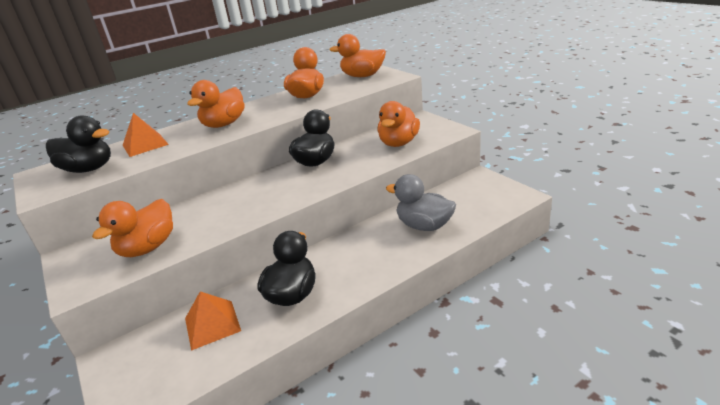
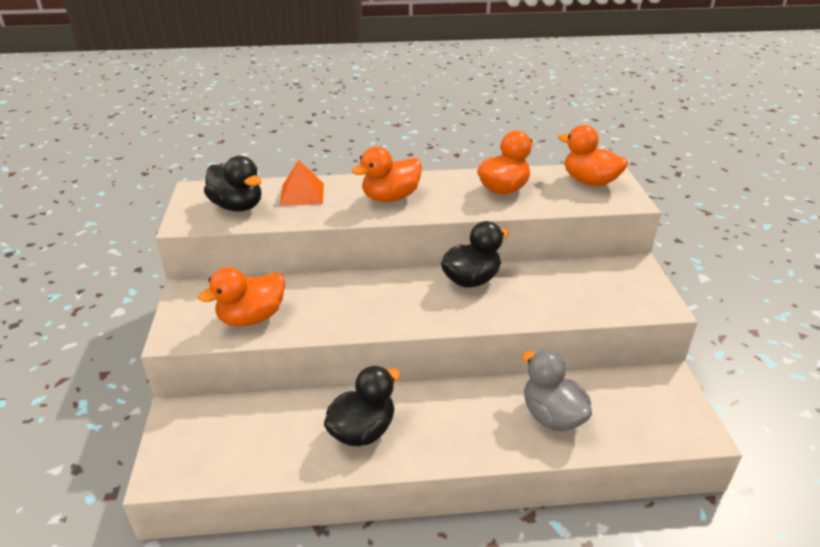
camera: 25 degrees right, 5 degrees up
orange pyramid [185,291,241,351] -> none
orange duck [377,101,420,147] -> none

